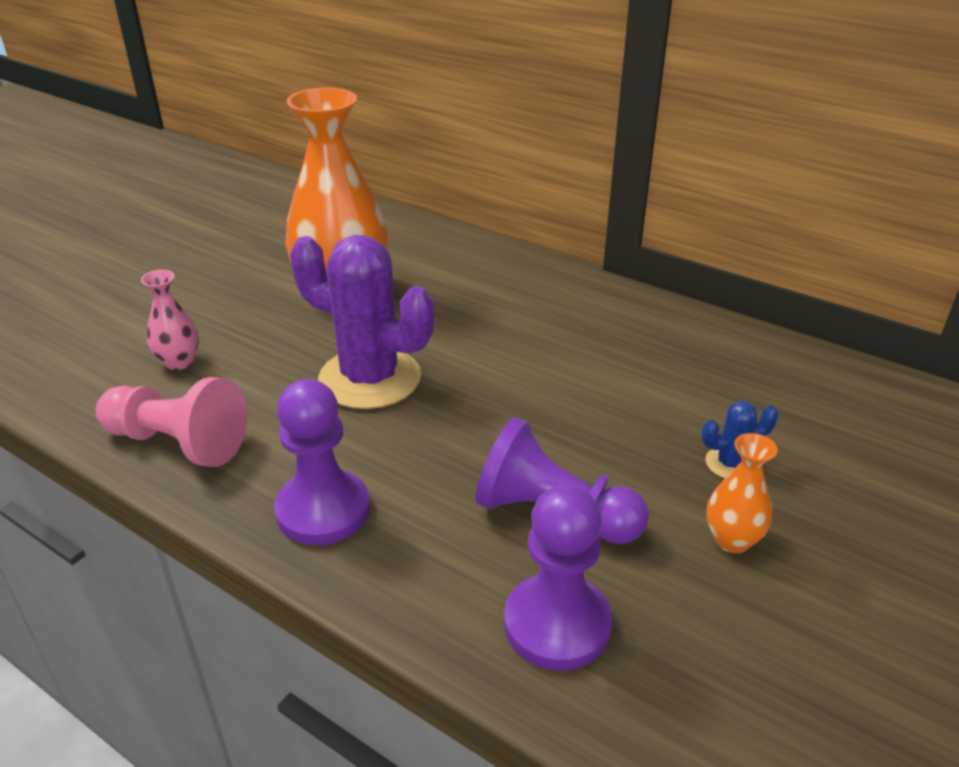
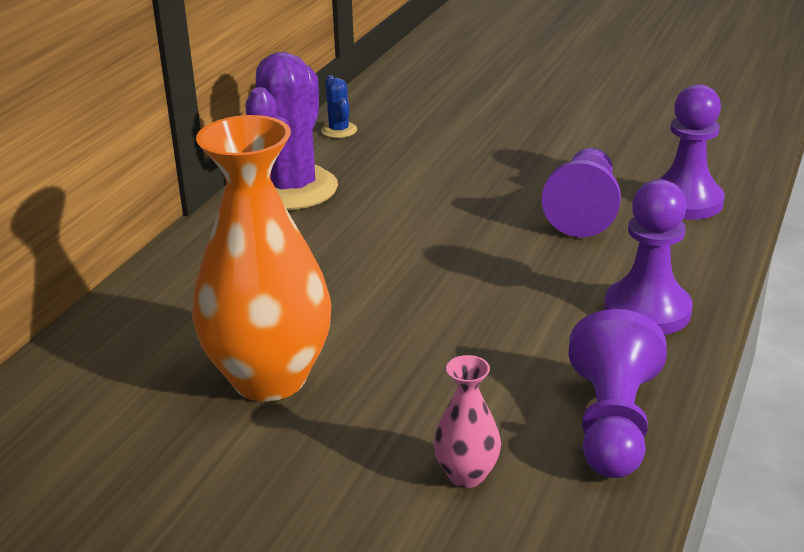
camera: 100 degrees left, 5 degrees down
pink pawn [96,377,247,467] -> purple pawn [568,309,667,478]
purple cactus [290,235,434,409] -> purple cactus moved to [245,52,338,210]
blue cactus [702,401,779,478] -> blue cactus moved to [321,75,357,138]
orange vase [706,433,778,553] -> none

